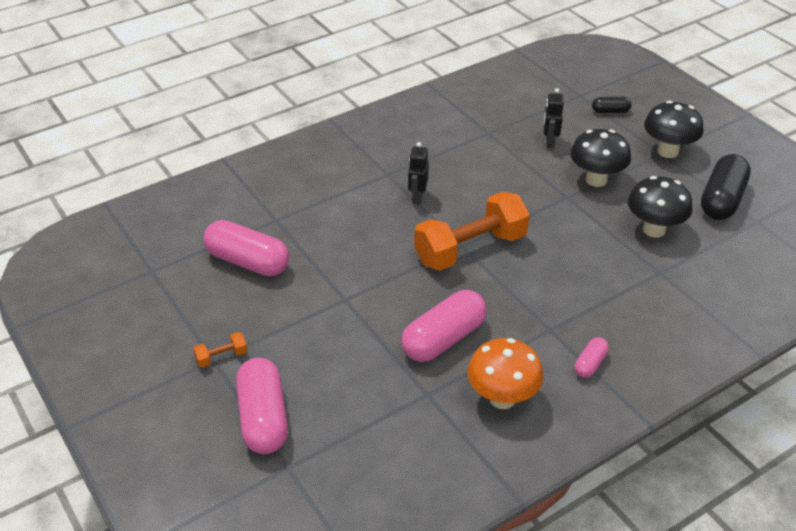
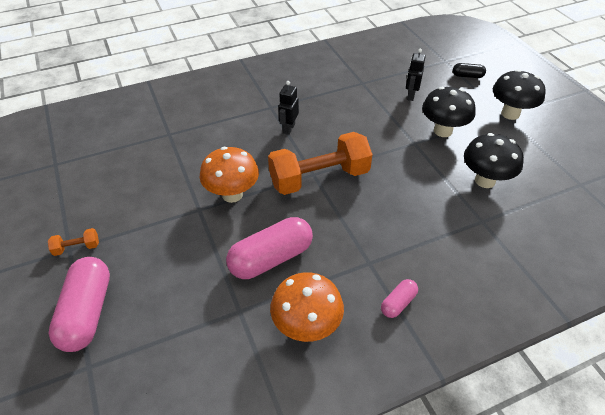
camera: 10 degrees right, 5 degrees up
pink capsule [203,220,289,276] -> none
black capsule [701,154,751,220] -> none
none -> orange mushroom [200,147,259,203]

